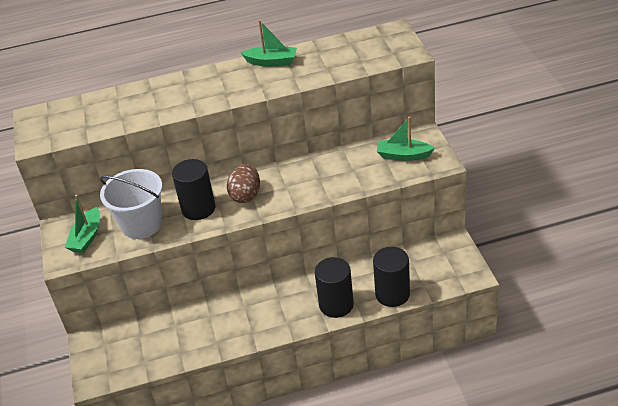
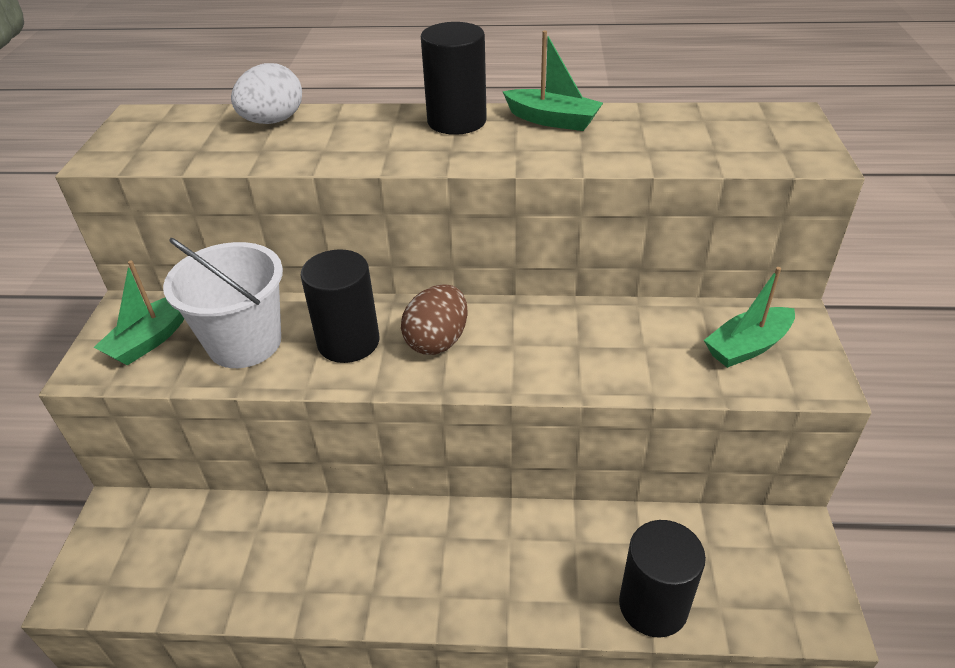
camera: 15 degrees right, 0 degrees up
black cylinder [315,257,354,318] -> black cylinder moved to [421,22,487,135]
green boat [377,117,435,161] -> green boat turned 60 degrees counterclockwise [704,267,795,368]
none -> white egg [231,63,302,124]

